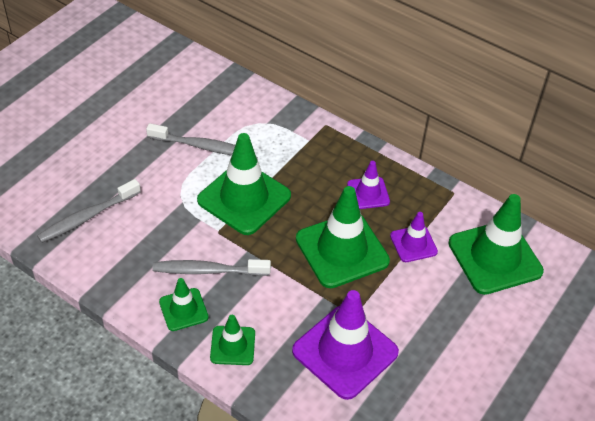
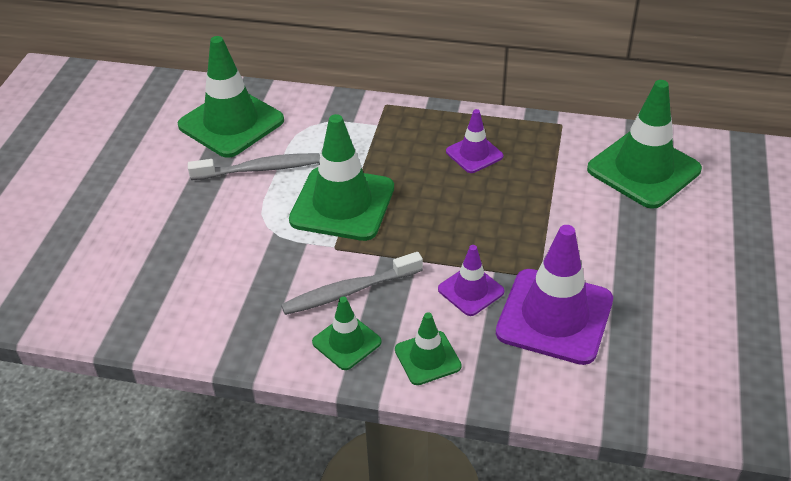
camera: 20 degrees left, 5 degrees down
grey toothbrush [37,179,141,243] -> none
green traffic cone [296,186,390,288] -> green traffic cone moved to [178,36,284,158]
purple traffic cone [390,212,438,262] -> purple traffic cone moved to [438,245,504,316]

